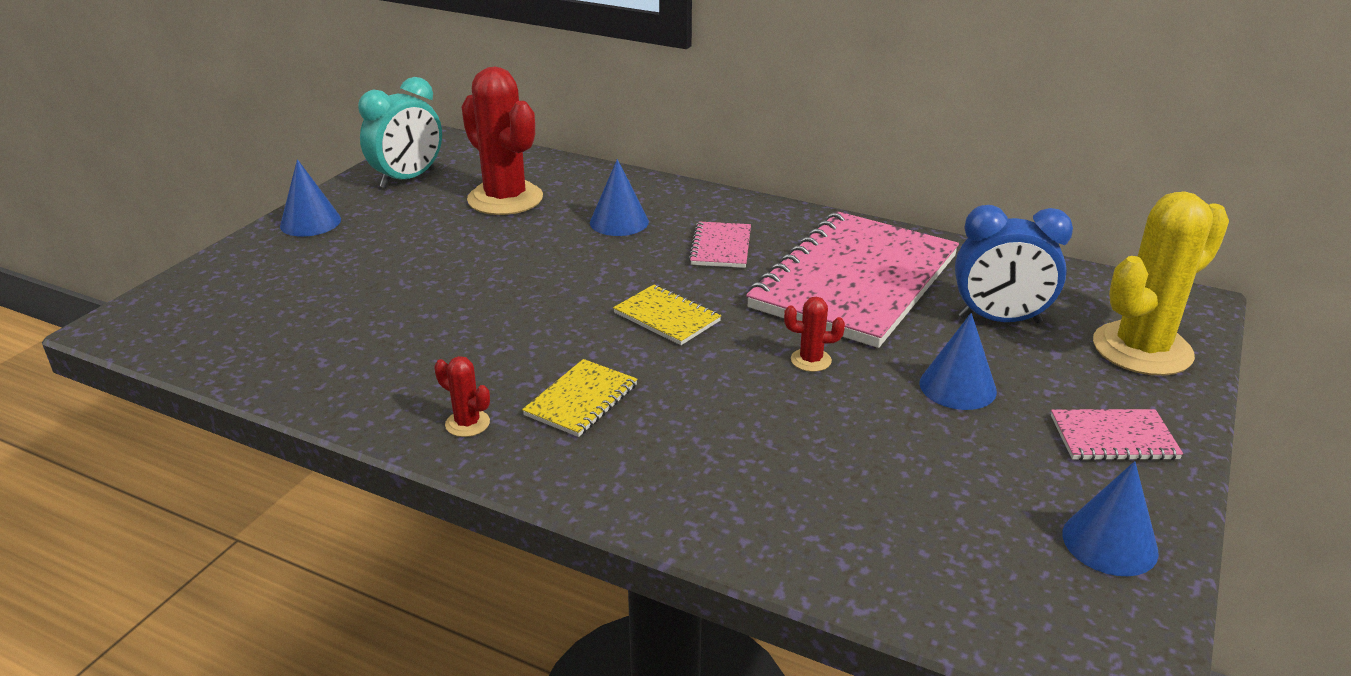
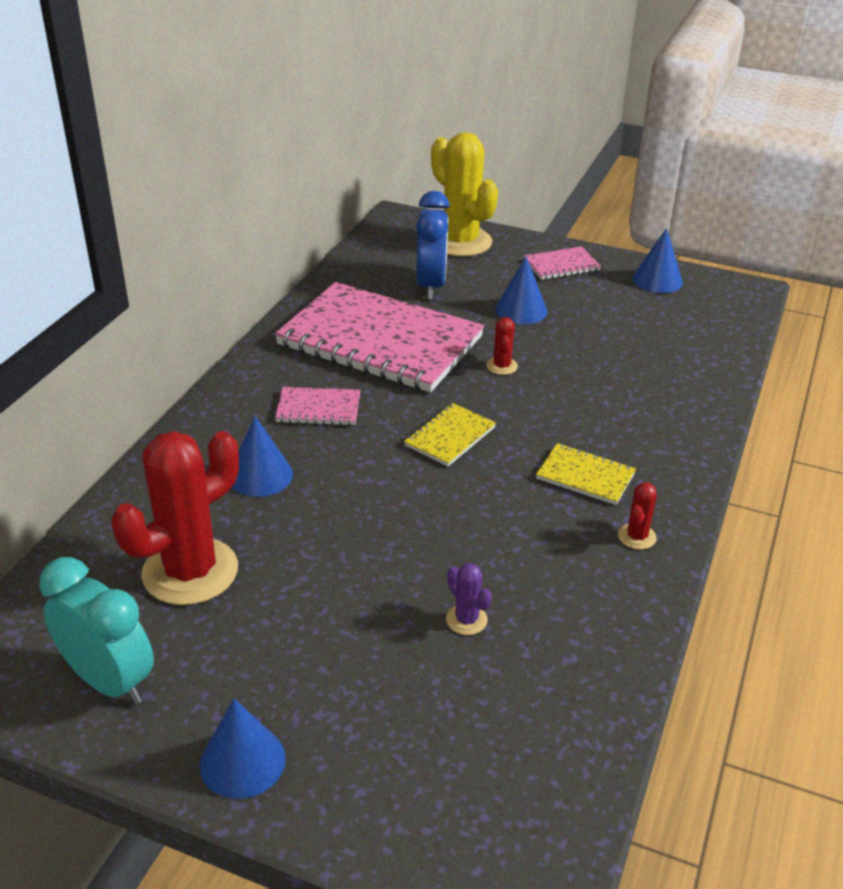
camera: 95 degrees left, 5 degrees up
pink notebook [1051,409,1183,460] -> pink notebook turned 75 degrees clockwise [524,246,601,280]
none -> purple cactus [446,563,492,635]

